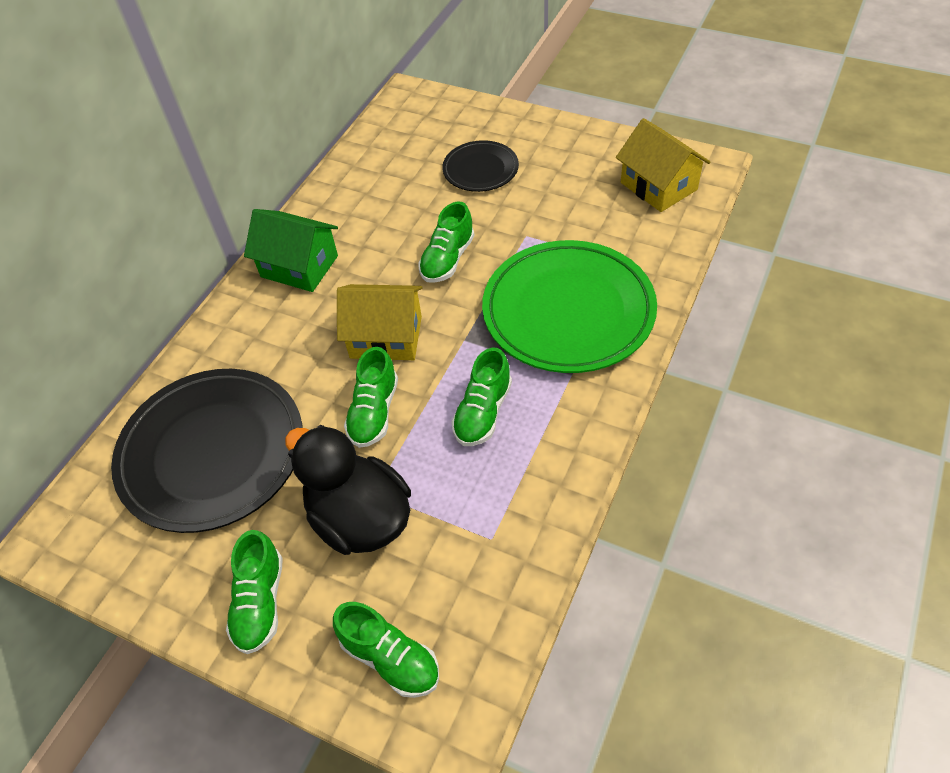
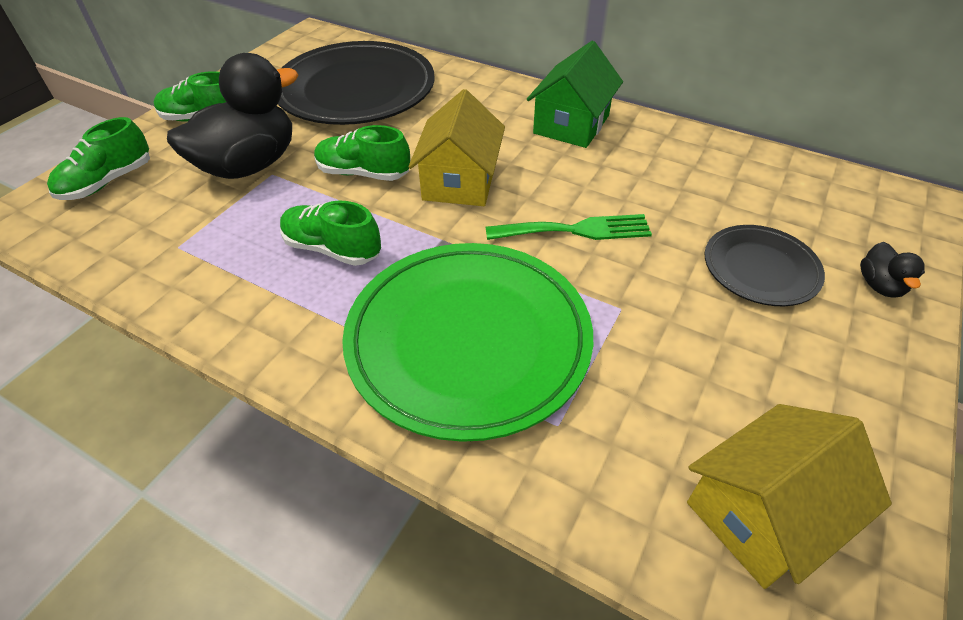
camera: 90 degrees right, 5 degrees down
green shoe [418,201,475,283] -> green fork [486,214,652,240]
none -> black duck [860,242,925,297]

